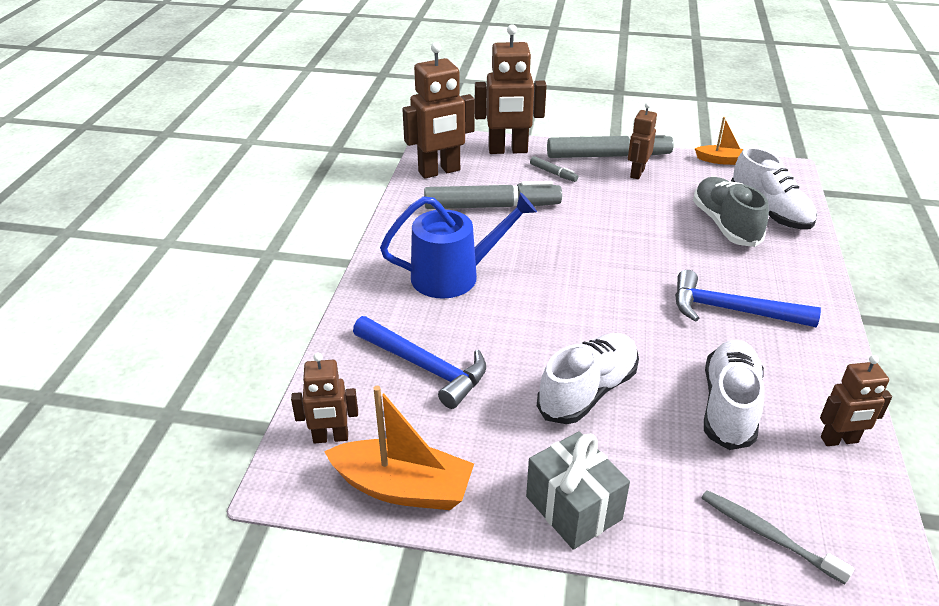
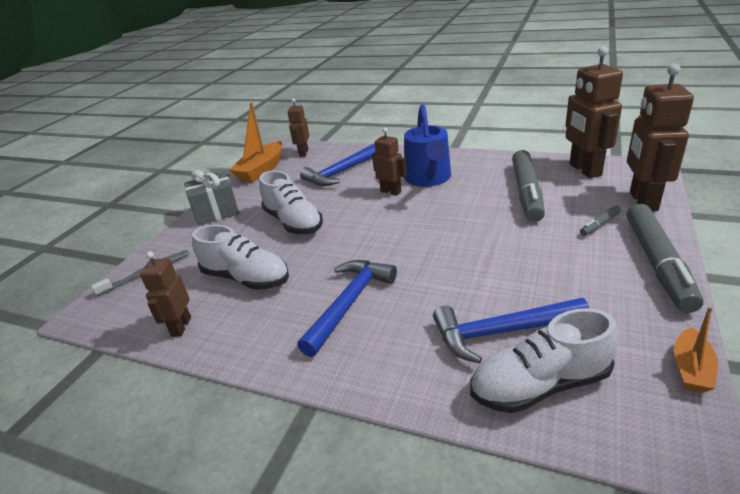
camera: 105 degrees right, 5 degrees down
brown robot [628,102,657,179] -> brown robot moved to [372,128,407,195]
grey shoe [693,177,769,247] -> blue hammer [433,298,589,364]

